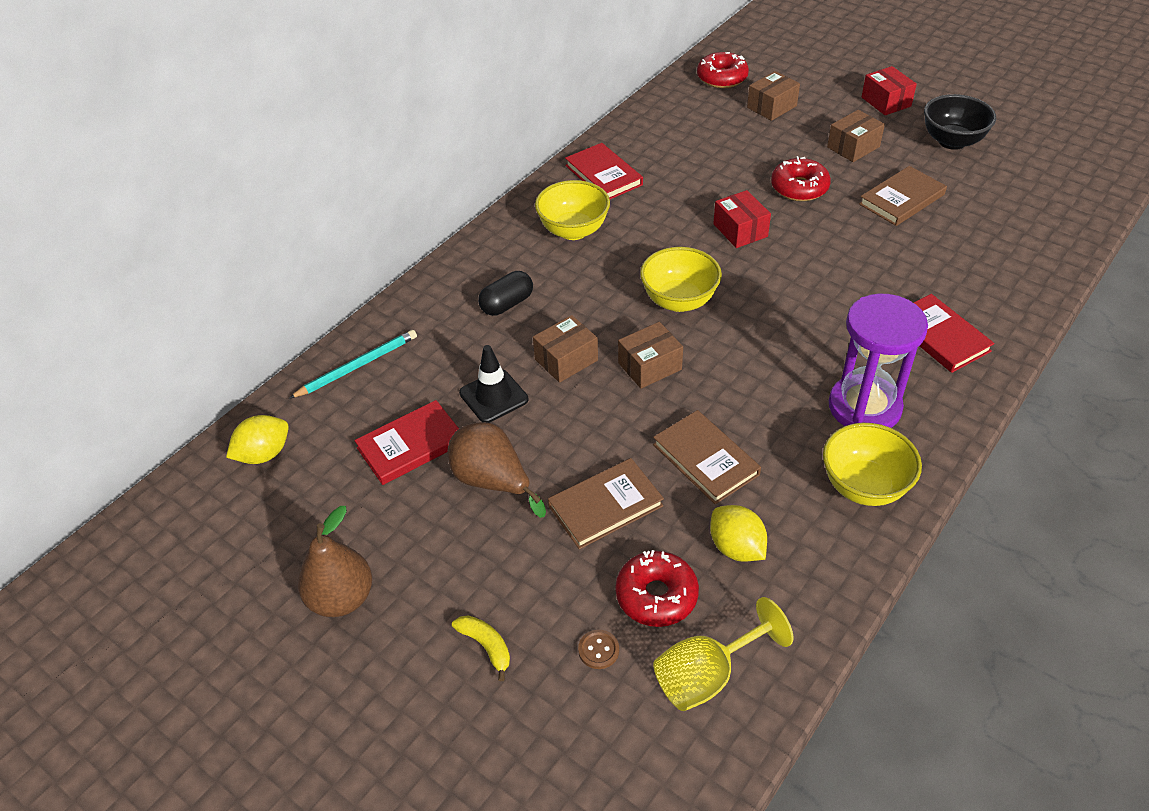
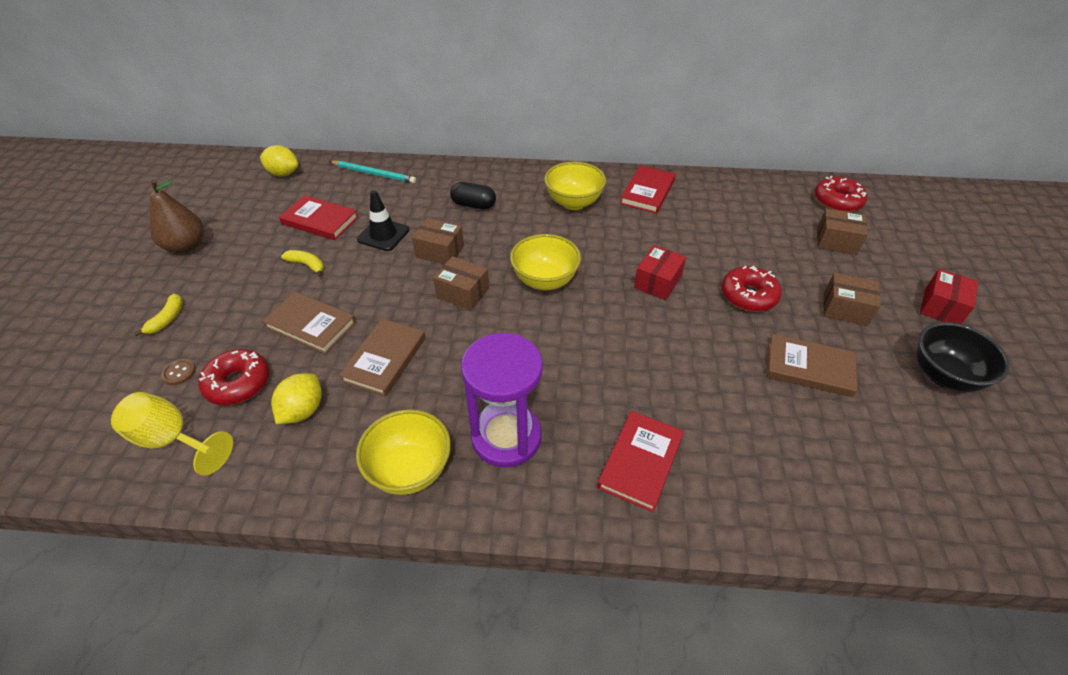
camera: 55 degrees right, 0 degrees up
brown pear [447,422,546,518] -> yellow banana [281,250,324,277]

